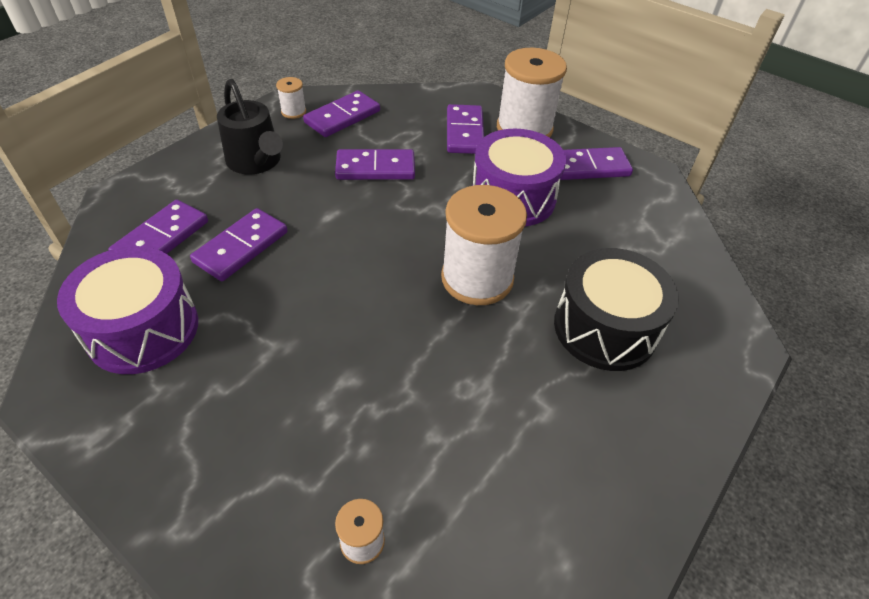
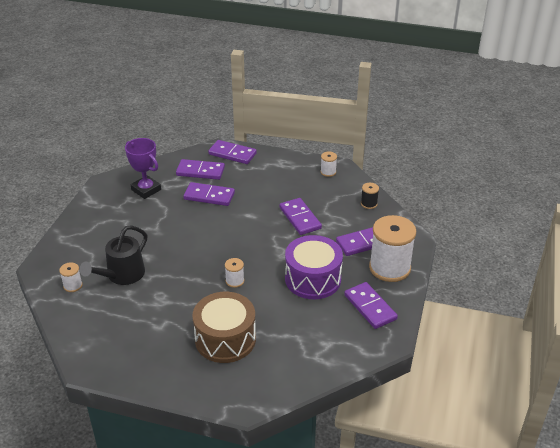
camera: 70 degrees right, 10 degrees down
purple drum [57,246,198,374] -> purple trophy [125,138,161,199]
black watering can [217,79,283,175] -> black watering can moved to [80,225,147,285]
purple domino [303,91,380,137] -> purple domino moved to [208,140,257,164]
white spool [441,185,527,305] -> white spool [225,258,244,288], size x0.44
black drum [554,248,679,371] -> brown drum [192,292,256,363]
none -> black spool [361,183,379,209]

